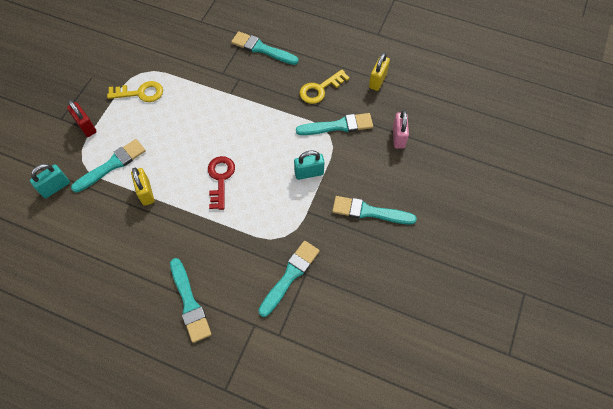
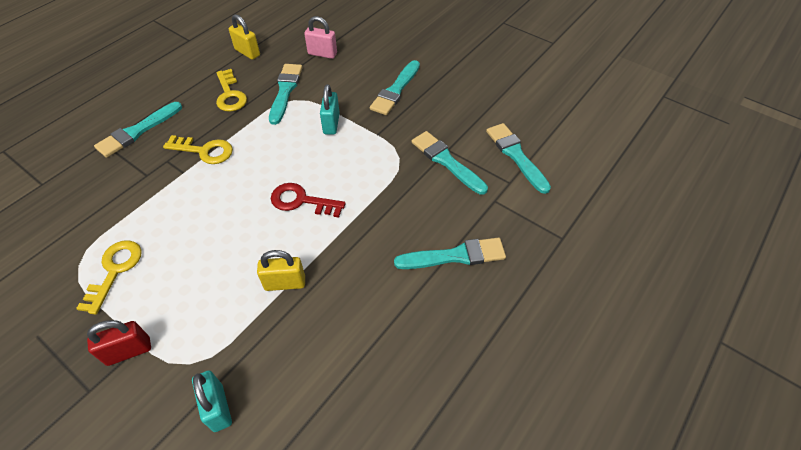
camera: 75 degrees left, 10 degrees down
turquoise brush [71,139,146,193] -> turquoise brush moved to [486,123,551,194]
none -> yellow key [163,135,233,164]

